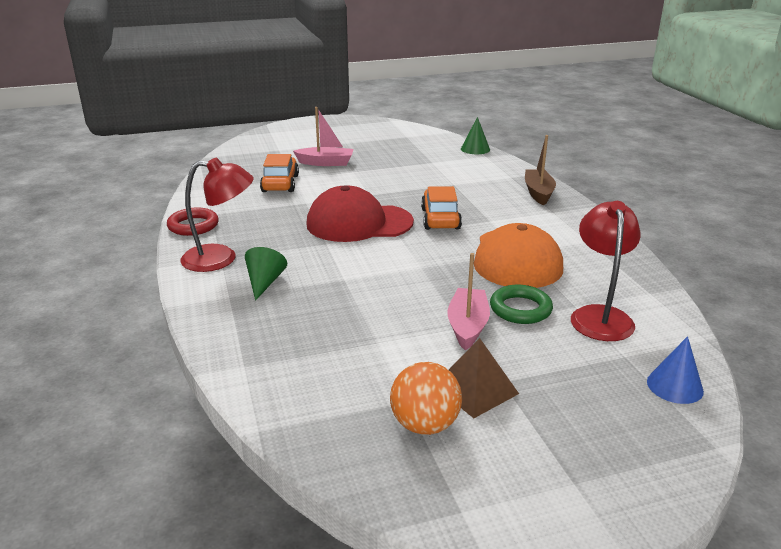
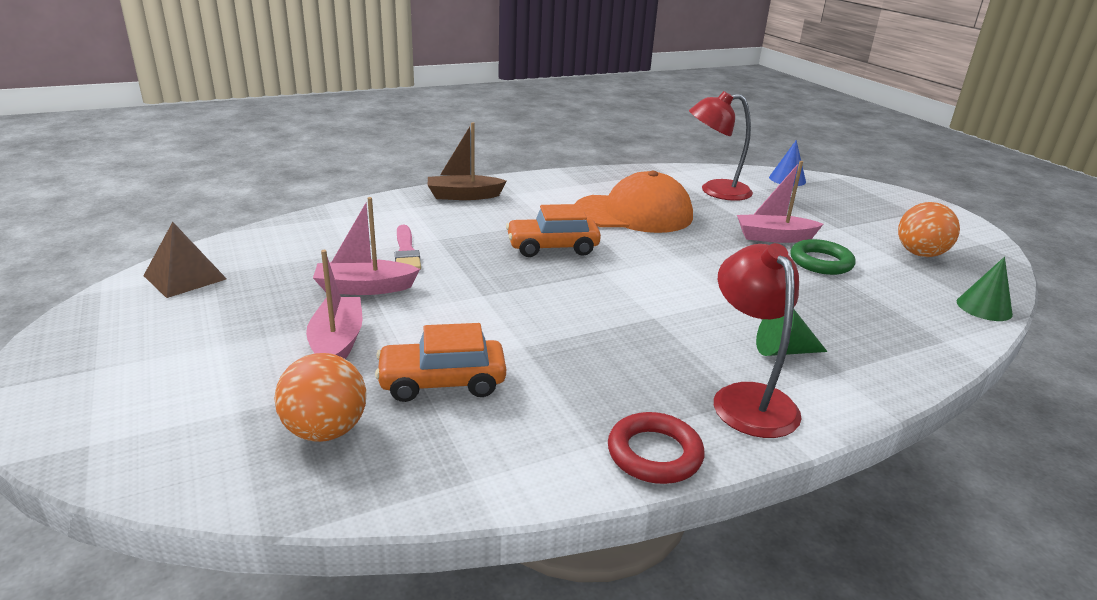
camera: 100 degrees left, 0 degrees up
red cap [306,185,414,242] -> none
brown pyramid [449,338,519,418] -> brown pyramid moved to [143,222,227,298]
green cone [461,117,490,154] -> green cone moved to [957,257,1013,321]
green ring [490,285,553,324] -> green ring moved to [790,239,856,275]
none -> orange ball [274,353,366,442]
none -> pink boat [313,197,420,295]
none -> pink brush [395,225,421,270]

